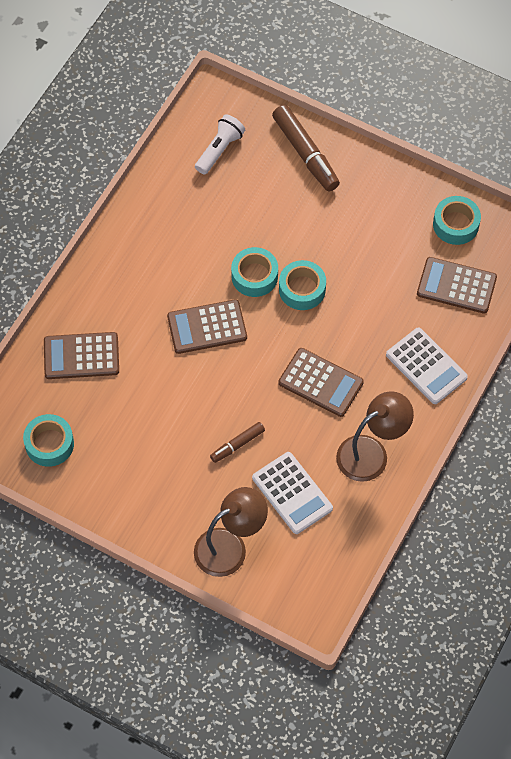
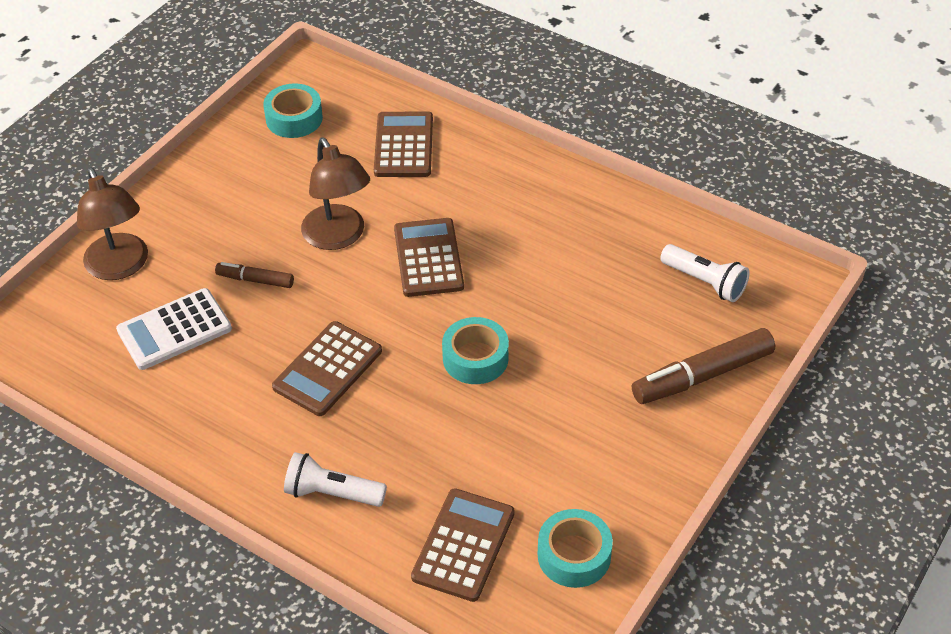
camera: 95 degrees right, 15 degrees down
brown marker [210,422,265,463] -> brown marker turned 45 degrees counterclockwise [215,262,294,288]
turquoise tape [231,247,278,297] -> none
brown lamp [336,391,414,482] -> brown lamp moved to [301,137,370,250]
white calculator [386,327,468,404] -> white flashlight [284,452,387,507]

